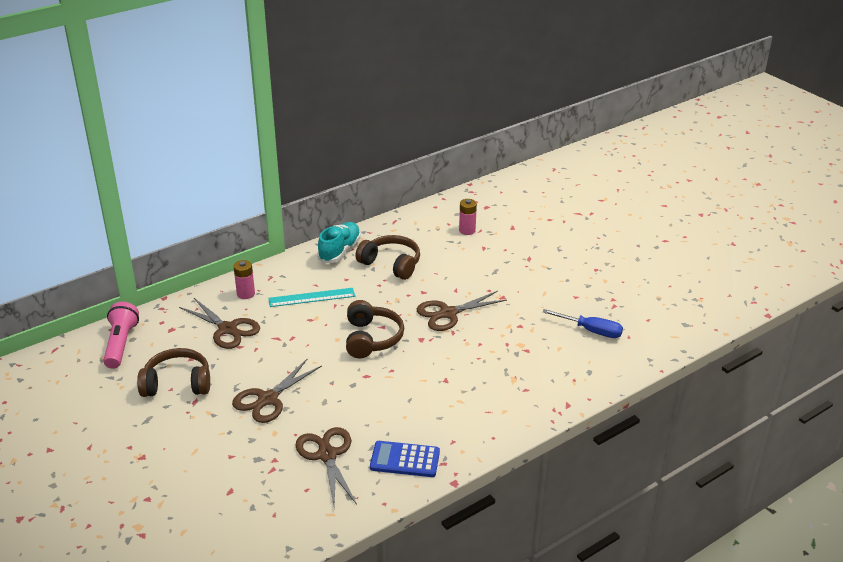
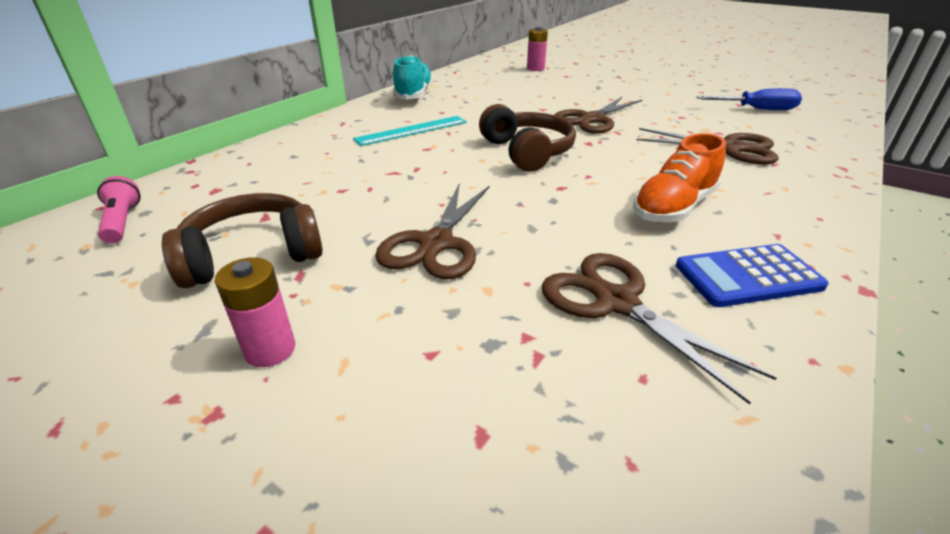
camera: 20 degrees left, 0 degrees up
pink flashlight [103,302,139,369] -> pink flashlight [97,176,140,244], size x0.63
brown scissors [179,298,260,349] -> brown scissors moved to [636,128,779,164]
pink battery [233,260,255,299] -> pink battery moved to [215,257,295,367]
brown headphones [355,235,420,280] -> none
none -> orange shoe [633,133,726,223]

